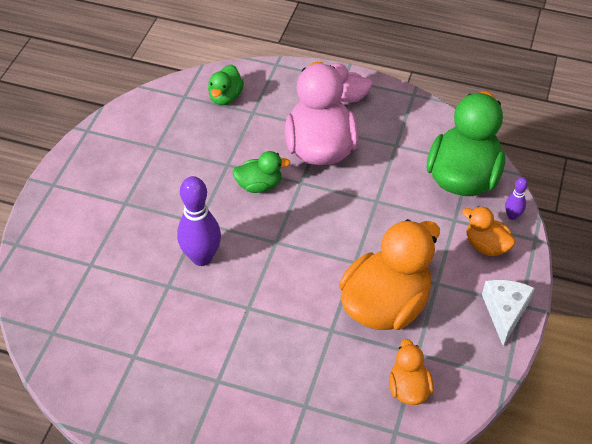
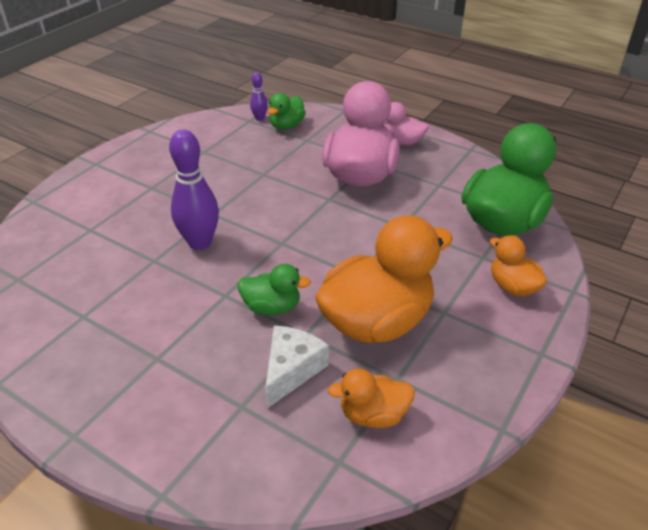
camera: 15 degrees right, 10 degrees down
green duck [232,151,290,193] -> green duck moved to [237,264,311,315]
orange duck [389,339,434,405] -> orange duck turned 105 degrees counterclockwise [328,368,415,428]
white cheese [482,280,535,346] -> white cheese moved to [265,325,329,409]
purple bowling pin [505,177,528,220] -> purple bowling pin moved to [250,72,268,121]

